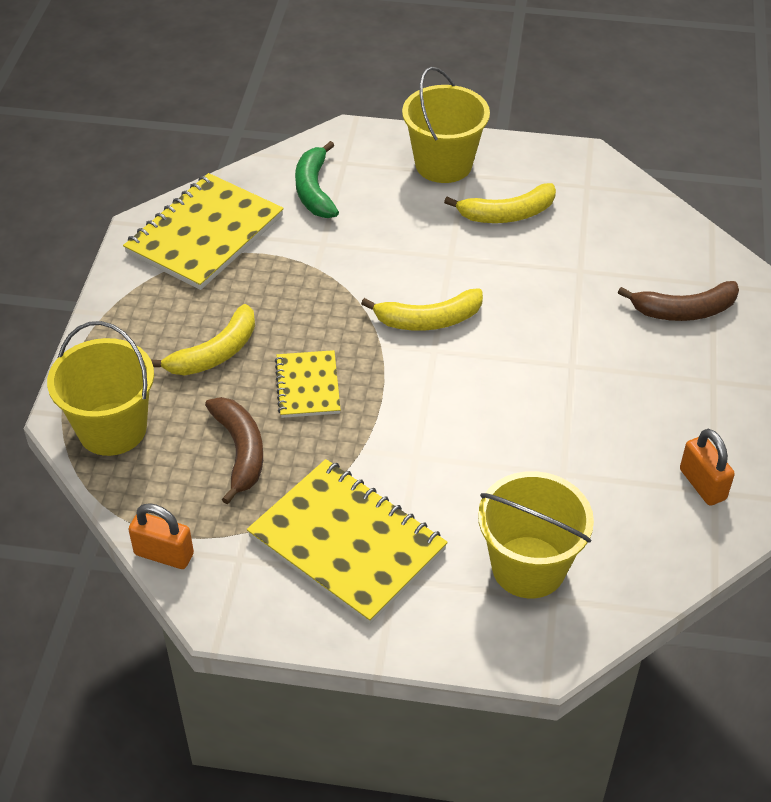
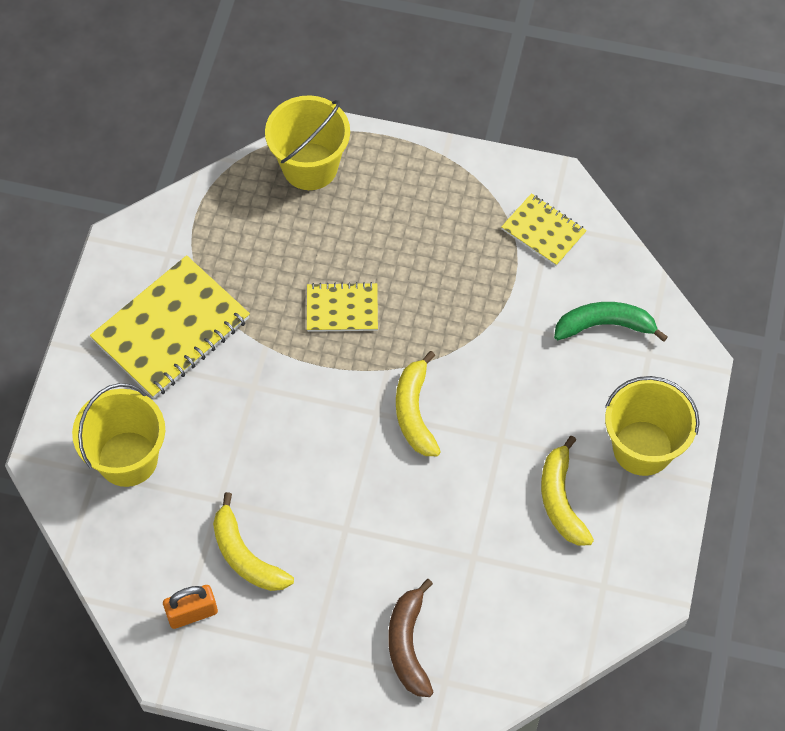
camera: 95 degrees right, 15 degrees up
yellow notebook [123,173,284,290] -> yellow notebook [501,193,587,266], size x0.55
orange padlock [128,503,194,569] -> none
yellow banana [151,304,255,375] -> yellow banana moved to [213,492,294,591]
brown banana [205,397,263,505] -> none

